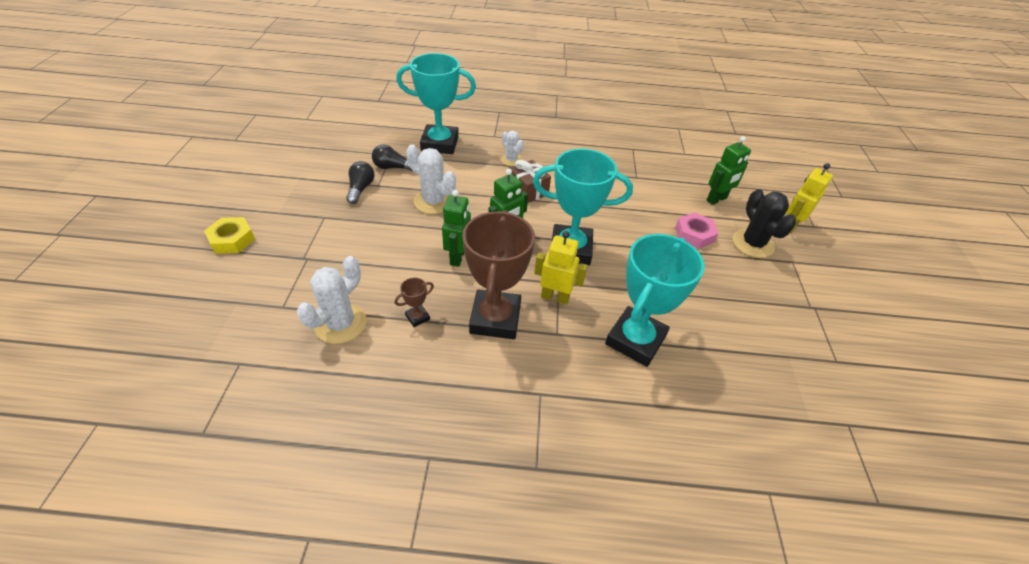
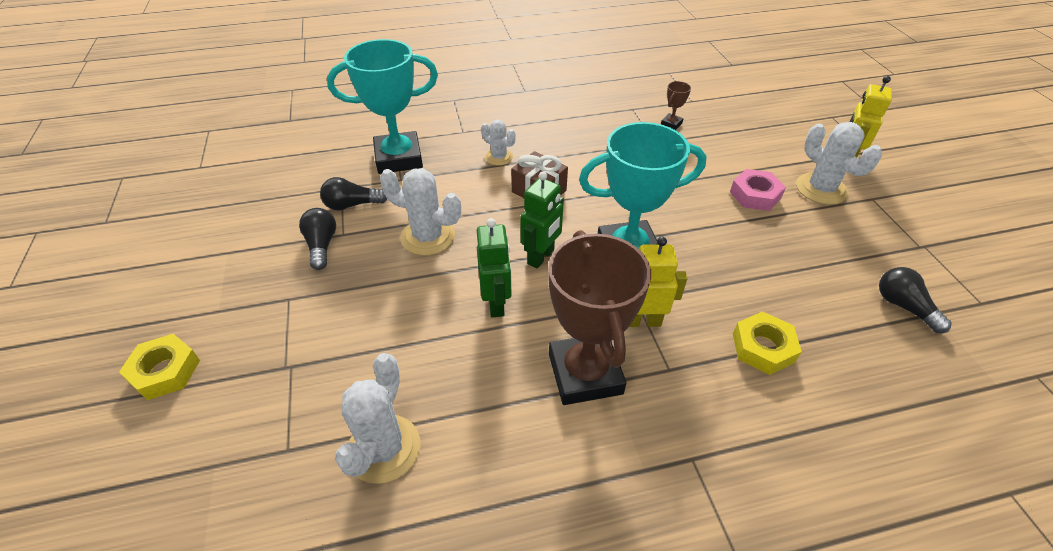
camera: 15 degrees left, 0 degrees up
brown trophy [395,278,434,327] -> brown trophy moved to [661,81,691,130]
turquoise trophy [605,234,704,367] -> yellow nut [733,311,802,375]
green robot [707,136,751,205] -> none
black cactus [732,189,796,258] -> white cactus [796,122,882,205]
none -> black light bulb [879,267,952,333]

